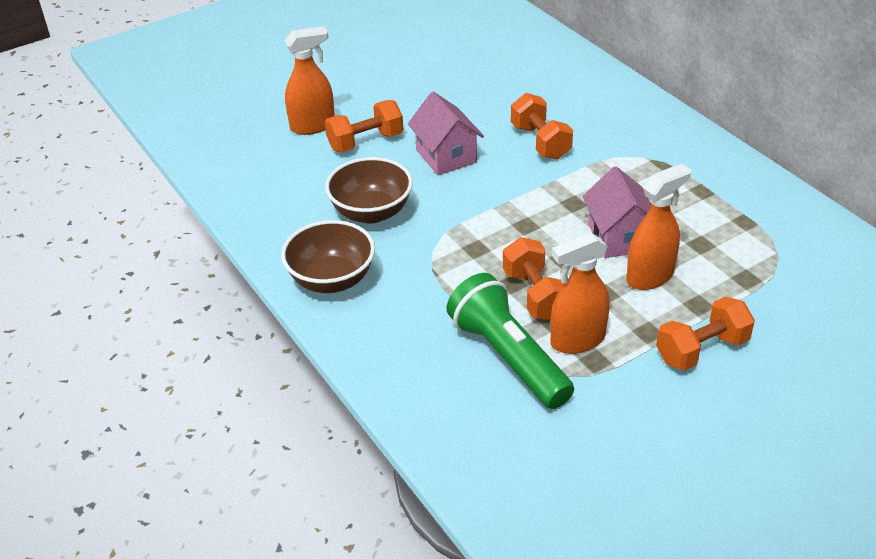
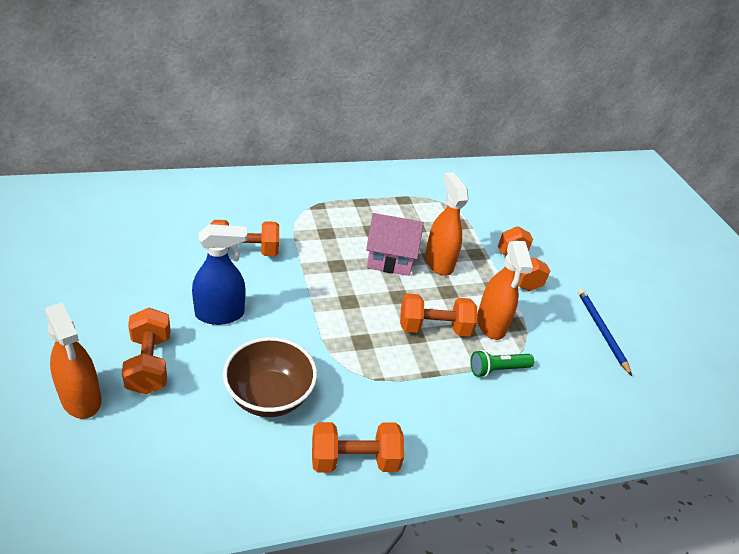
camera: 80 degrees left, 0 degrees up
brown bowl [281,220,375,293] -> orange dumbbell [312,422,404,473]
orange spray bottle [284,26,335,135] -> orange spray bottle turned 150 degrees clockwise [45,302,101,419]
pink house [408,92,484,175] -> blue spray bottle [192,224,247,325]
green flashlight [446,273,574,409] -> green flashlight [470,350,534,377], size x0.50
none -> blue pencil [578,289,632,376]

